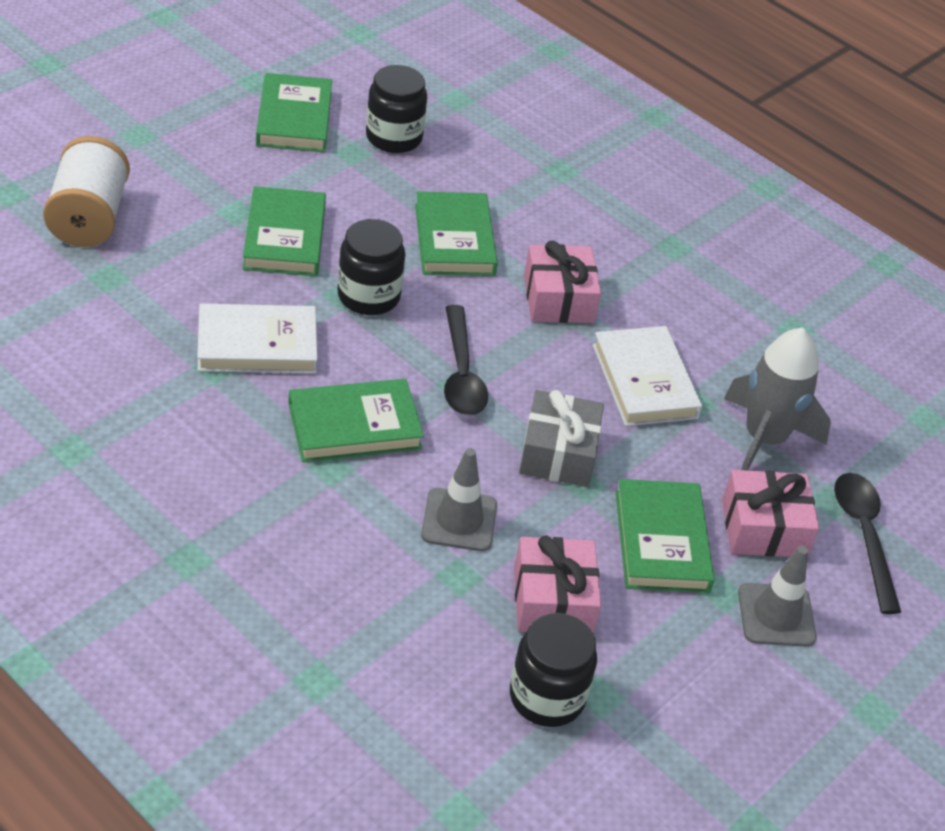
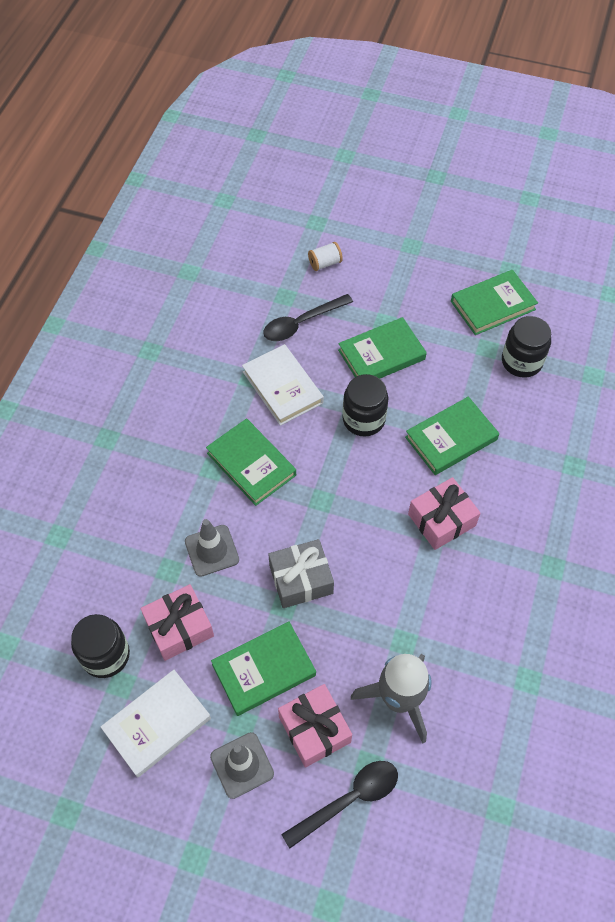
camera: 70 degrees right, 15 degrees up
white spool [43,136,130,247] -> white spool [308,242,343,271], size x0.49
black spoon [444,305,488,415] -> black spoon moved to [263,294,353,341]
white book [593,326,702,426] -> white book moved to [101,670,211,778]

